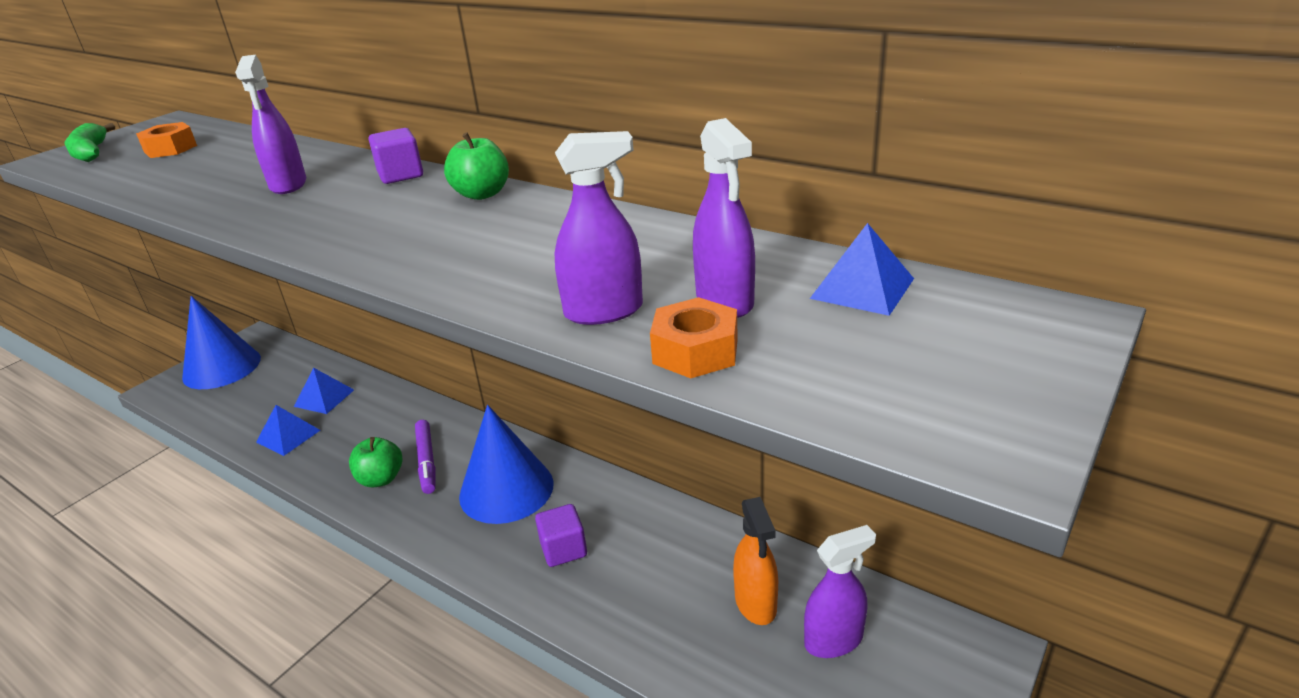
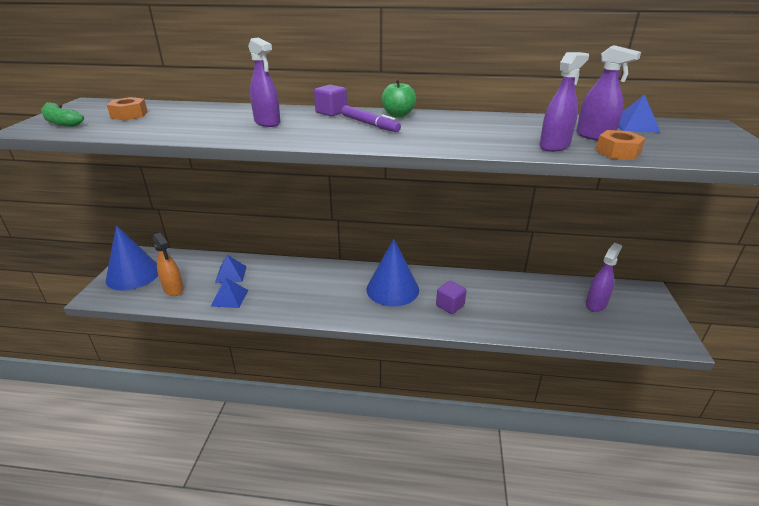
camera: 30 degrees left, 0 degrees up
green apple [349,437,402,487] -> none
purple marker [415,420,435,494] -> purple marker moved to [341,105,401,132]
orange spray bottle [733,497,778,625] -> orange spray bottle moved to [153,233,184,296]

